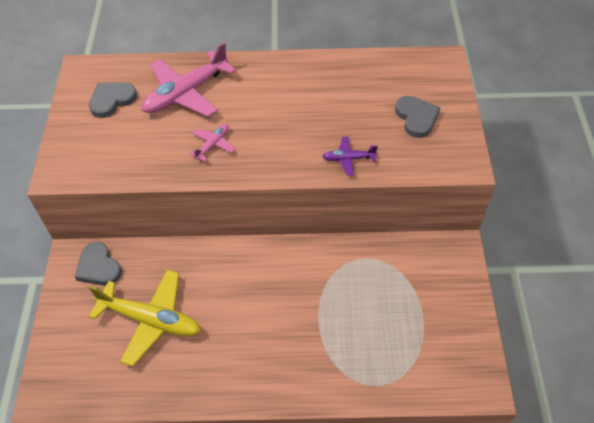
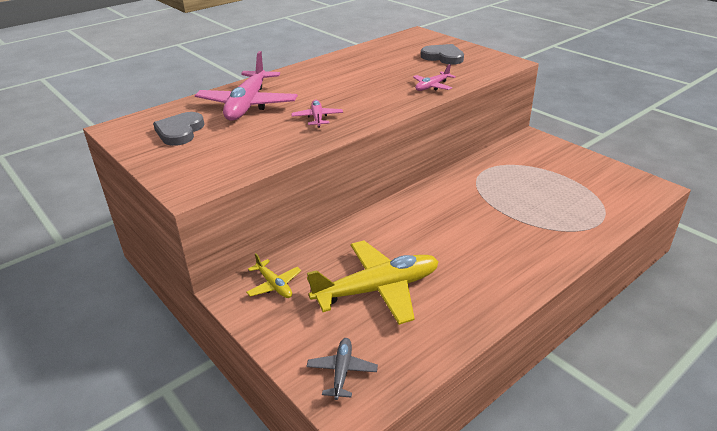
camera: 40 degrees left, 20 degrees down
grey heart [75,242,122,286] -> yellow plane [246,253,301,298]
purple plane [322,136,378,176] -> pink plane [413,64,456,91]
none -> grey plane [306,338,378,400]

